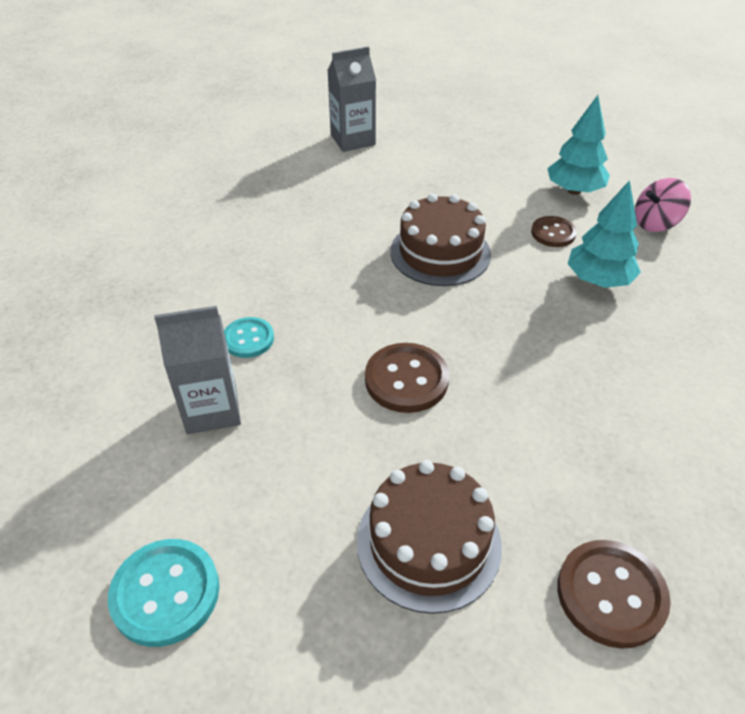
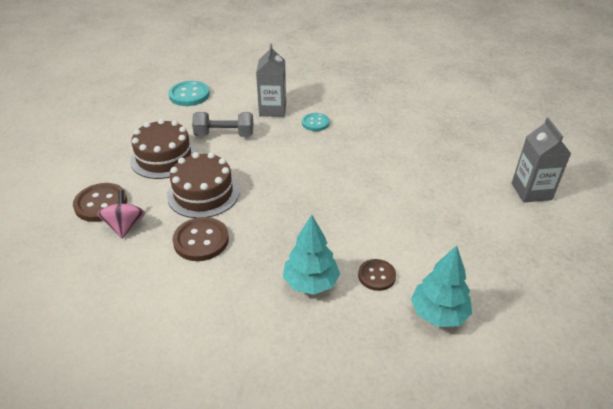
camera: 105 degrees right, 5 degrees down
brown button [365,343,449,413] -> brown button moved to [172,217,229,261]
brown cake [390,193,491,286] -> brown cake moved to [167,152,240,218]
pink spinning top [635,178,691,232] -> pink spinning top moved to [97,190,145,239]
none -> grey dumbbell [192,112,253,137]

